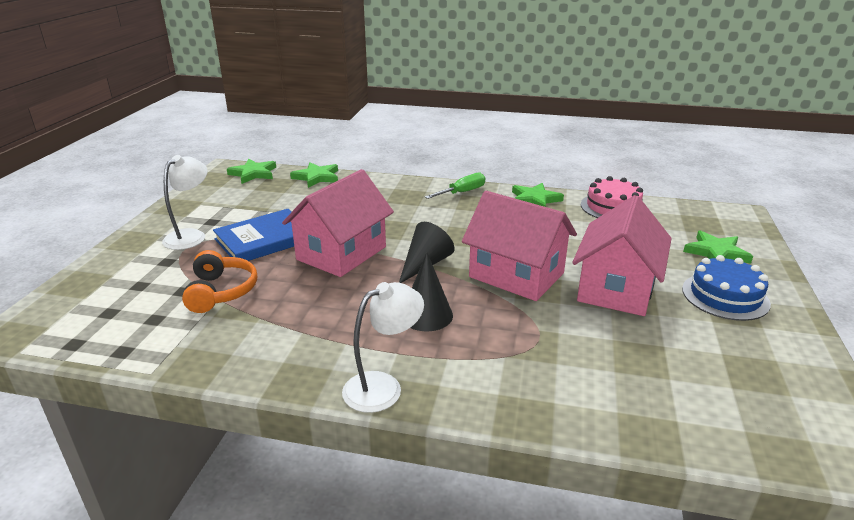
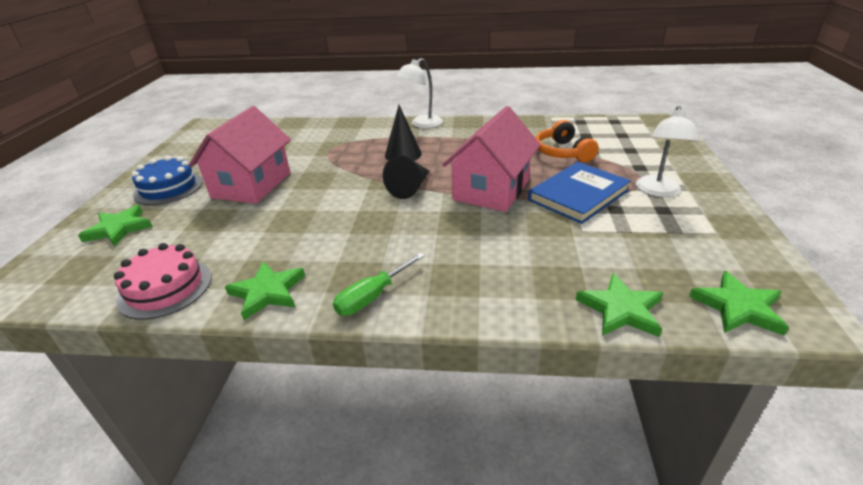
camera: 175 degrees right, 5 degrees up
pink house [462,191,577,301] -> none

